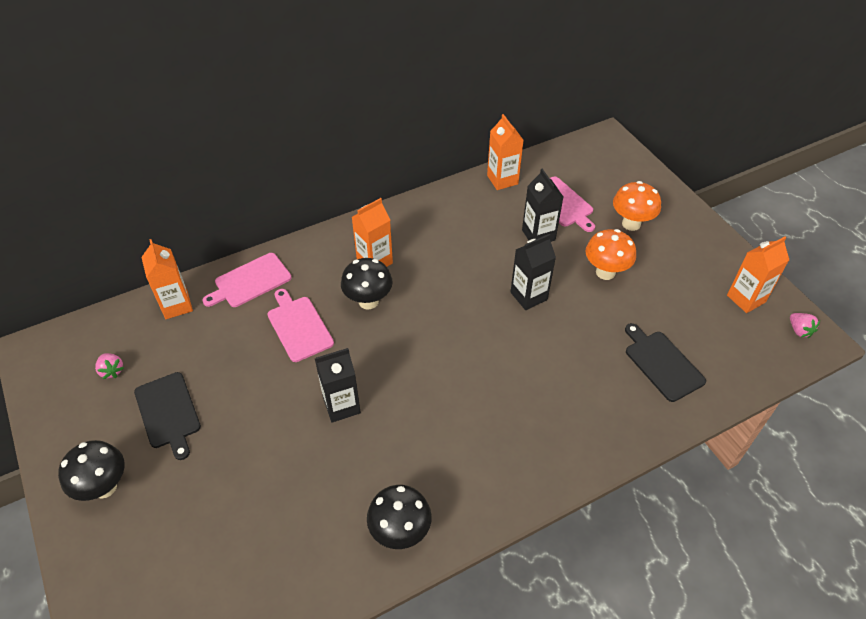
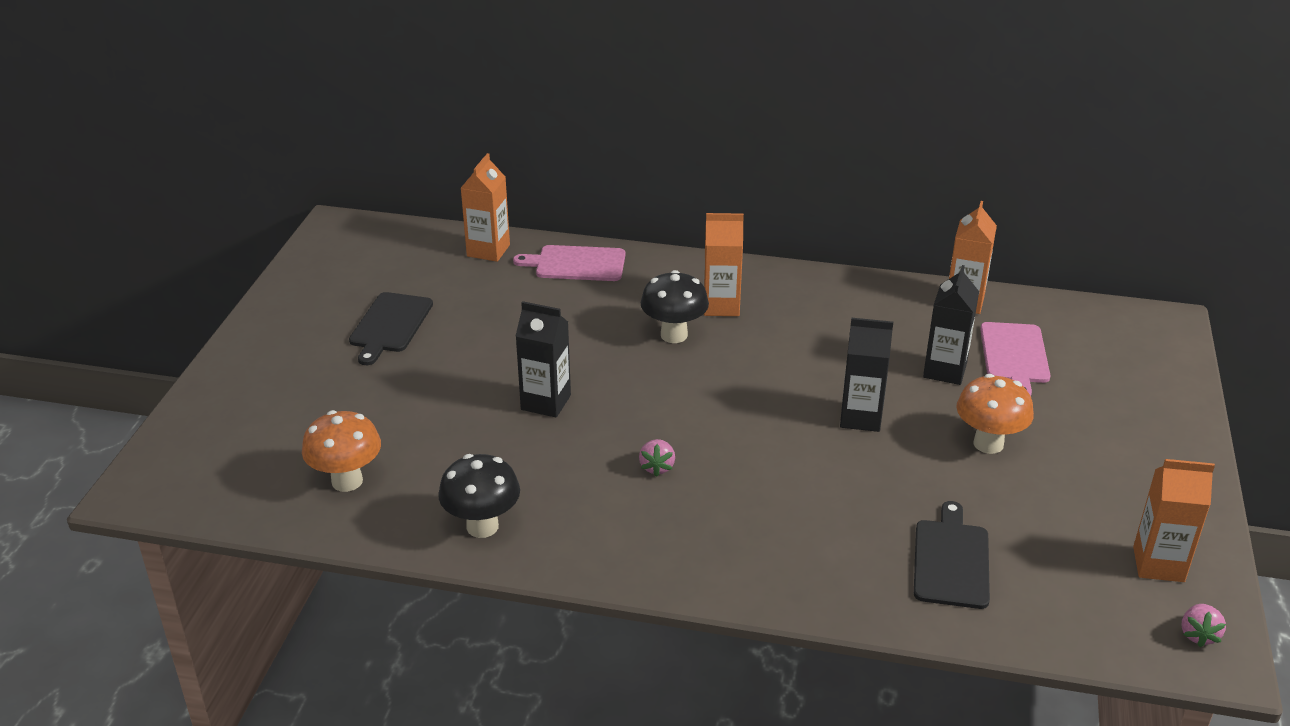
camera: 40 degrees right, 15 degrees down
black mushroom [58,440,125,501] -> none
pink strawberry [95,353,124,379] -> pink strawberry moved to [639,439,675,477]
pink cutting board [267,289,334,362] -> none
orange mushroom [613,181,661,231] -> orange mushroom moved to [302,410,381,492]

